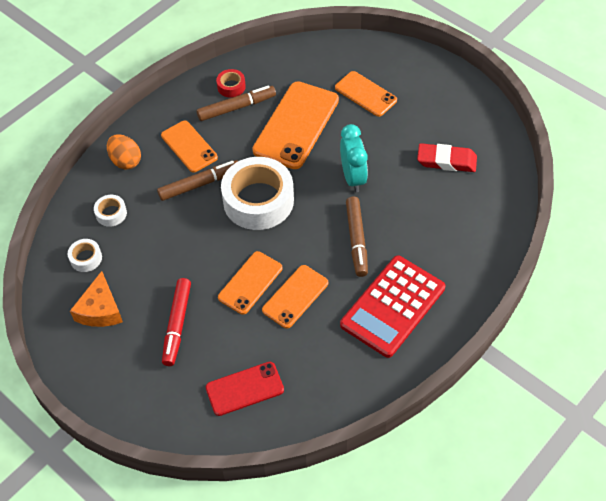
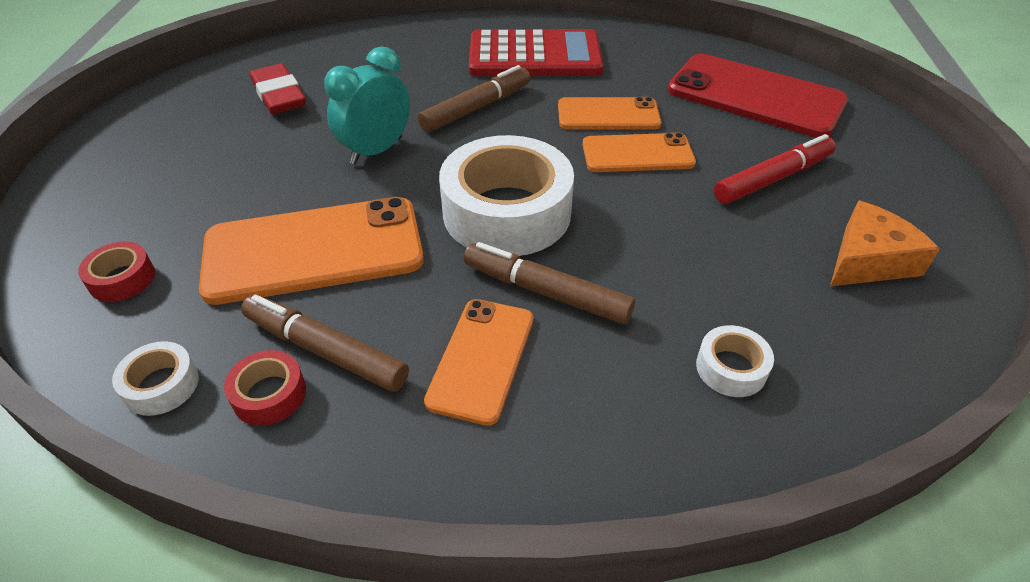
camera: 130 degrees left, 10 degrees down
white tape [68,239,102,272] -> white tape moved to [112,341,199,416]
orange egg [107,134,141,169] -> none
red phone [206,362,284,416] -> red phone [668,54,848,138], size x1.69
orange phone [335,71,397,117] -> none
none -> red tape [78,241,155,302]

